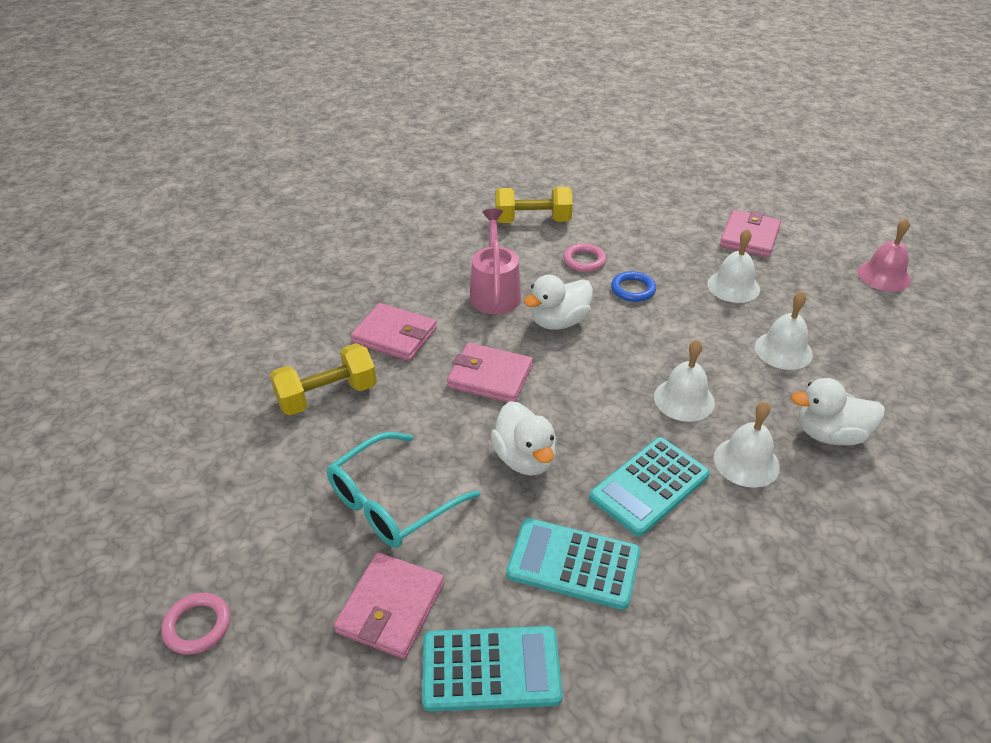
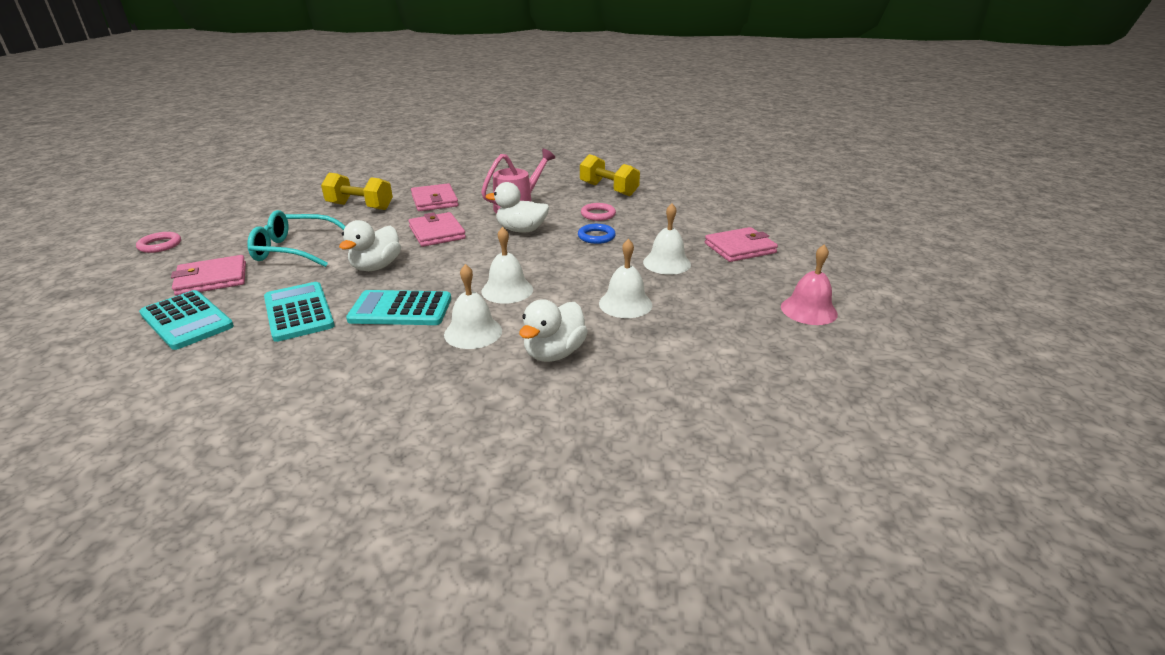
camera: 45 degrees right, 10 degrees down
white duck [791,378,885,445] -> white duck turned 105 degrees counterclockwise [519,299,588,362]

